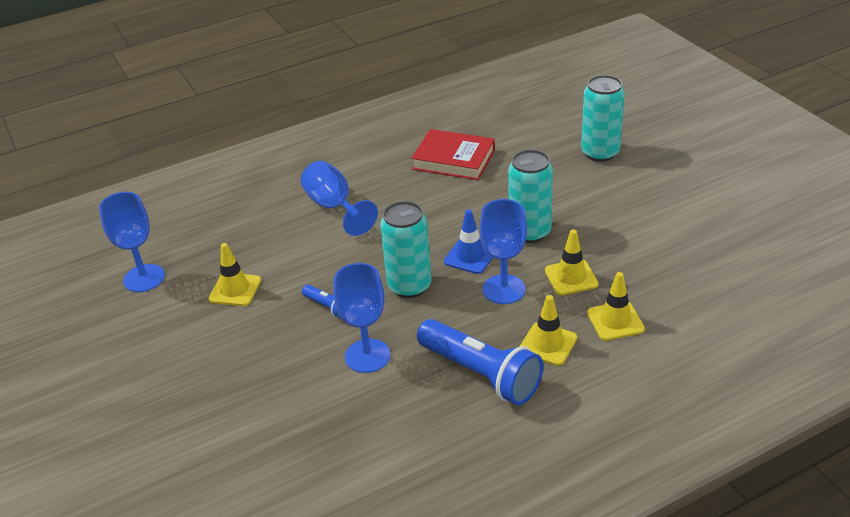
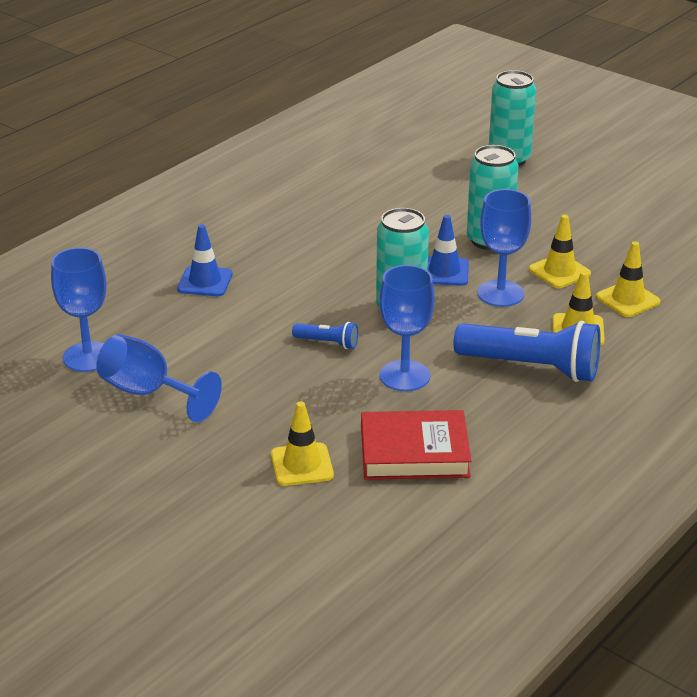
camera: 25 degrees left, 5 degrees down
yellow traffic cone [209,243,261,306] -> yellow traffic cone moved to [271,401,334,486]
blue goblet [301,161,378,236] -> blue goblet moved to [96,334,222,422]
red book [411,129,495,180] -> red book moved to [361,410,471,480]
none -> blue traffic cone [177,224,233,296]

